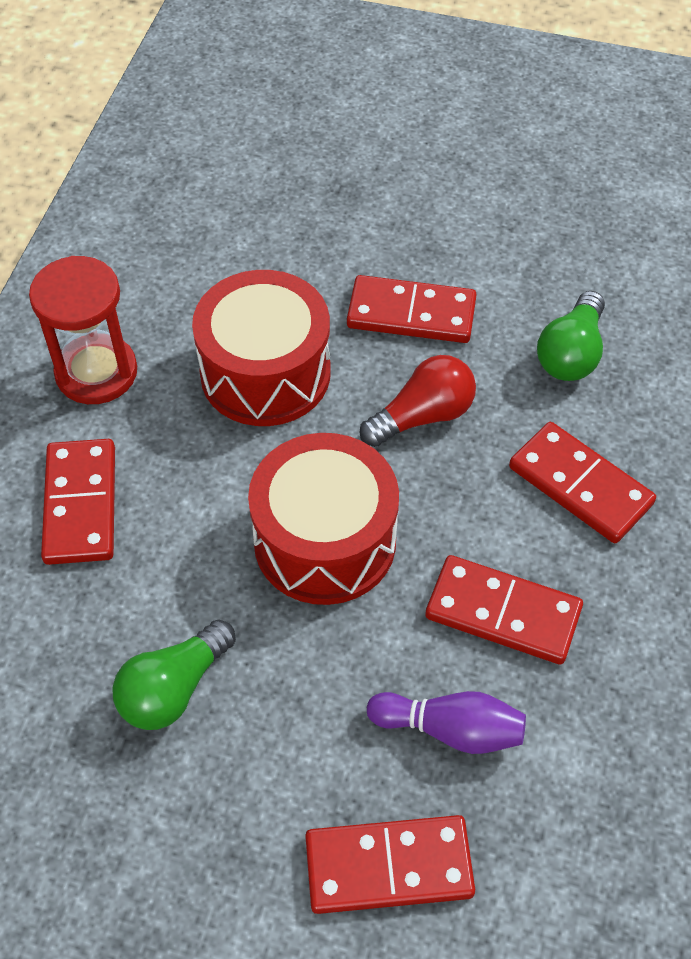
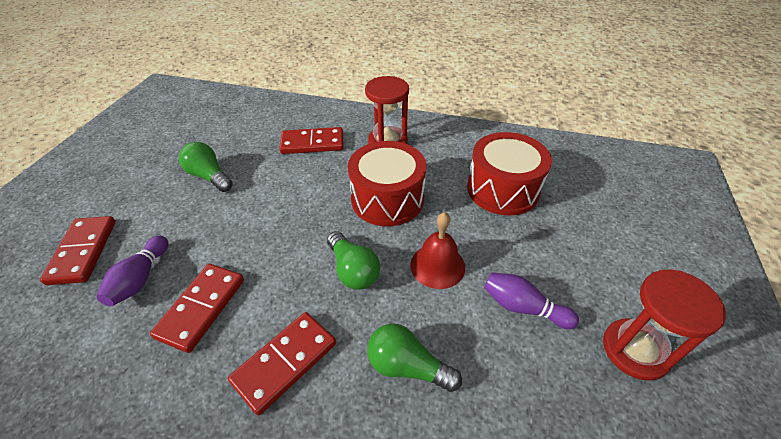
camera: 90 degrees right, 10 degrees down
red drum [248,433,399,605] -> red drum moved to [467,132,552,215]
red domino [347,275,477,343] -> red bell [410,212,465,289]
red light bulb [359,355,476,447] -> green light bulb [327,231,380,290]
none -> purple bowling pin [484,272,579,329]
none -> red hourglass [603,269,726,381]

